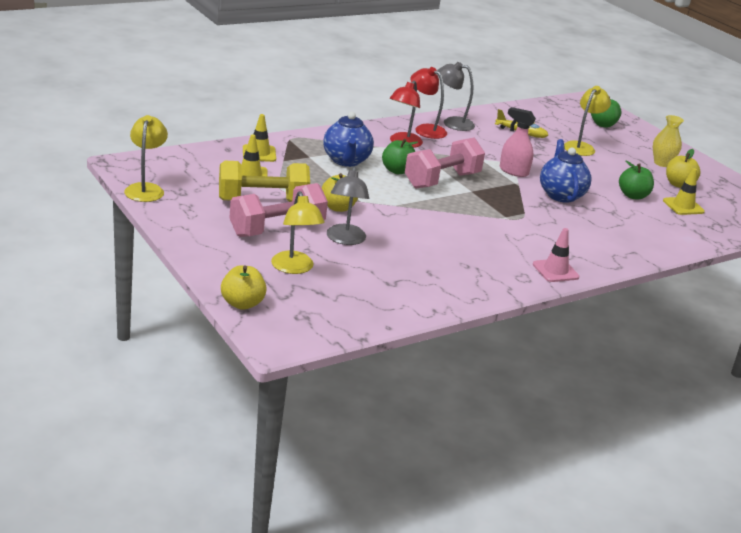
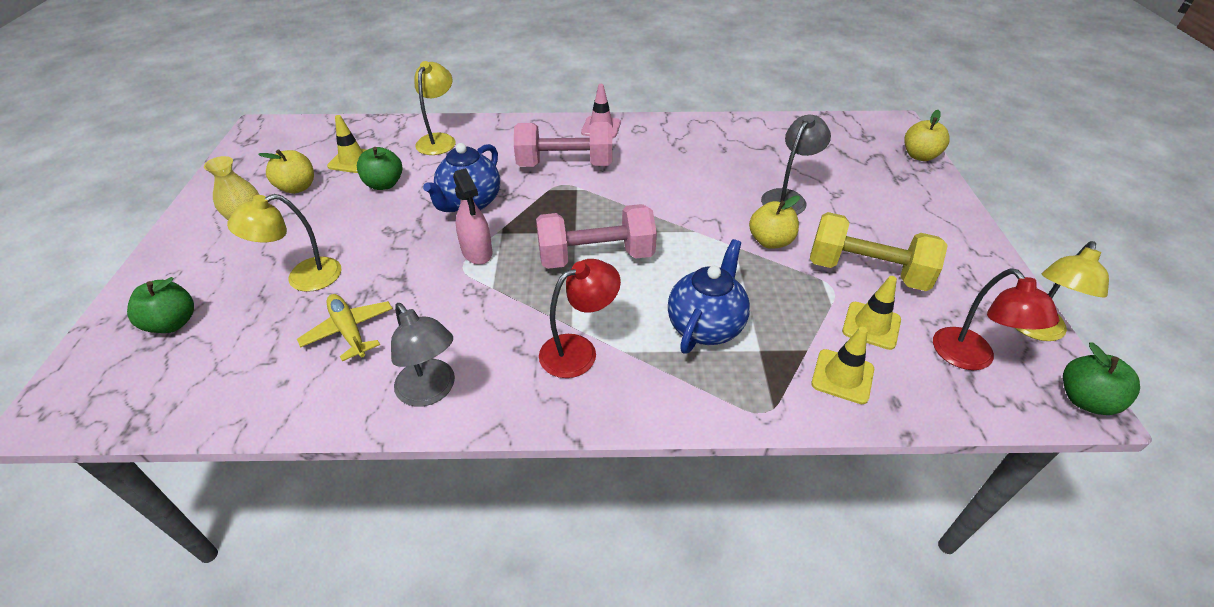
camera: 145 degrees left, 15 degrees up
pink dumbbell [229,183,328,237] -> pink dumbbell moved to [514,122,612,167]
yellow lamp [271,191,325,274] -> yellow lamp moved to [415,61,456,155]
green apple [382,138,418,174] -> green apple moved to [1063,342,1140,415]
red lamp [410,67,447,139] -> red lamp moved to [933,268,1059,370]

